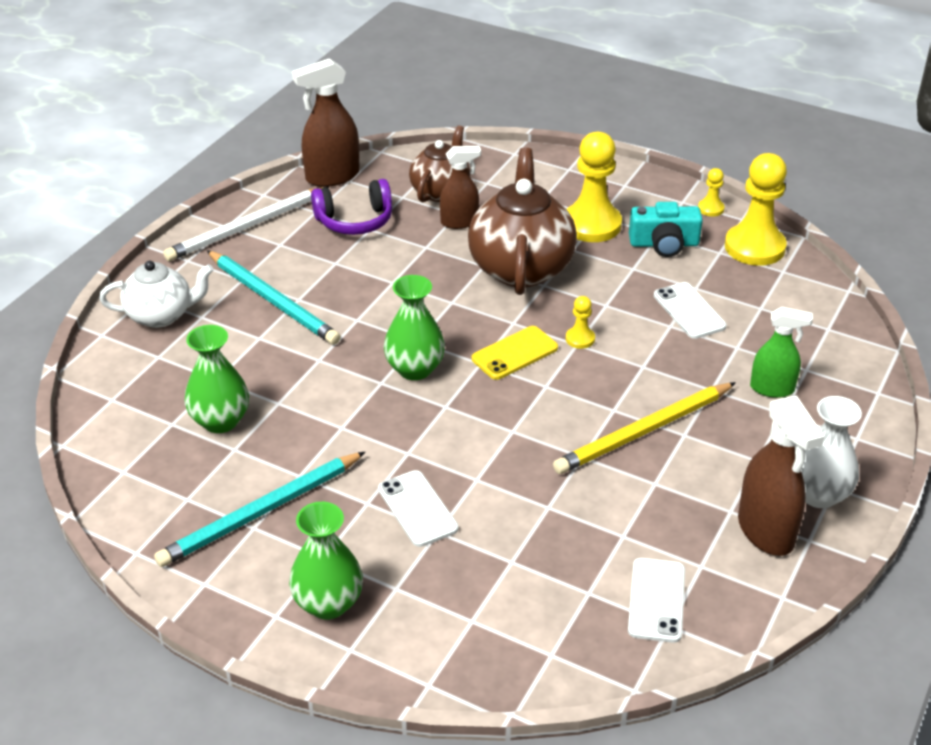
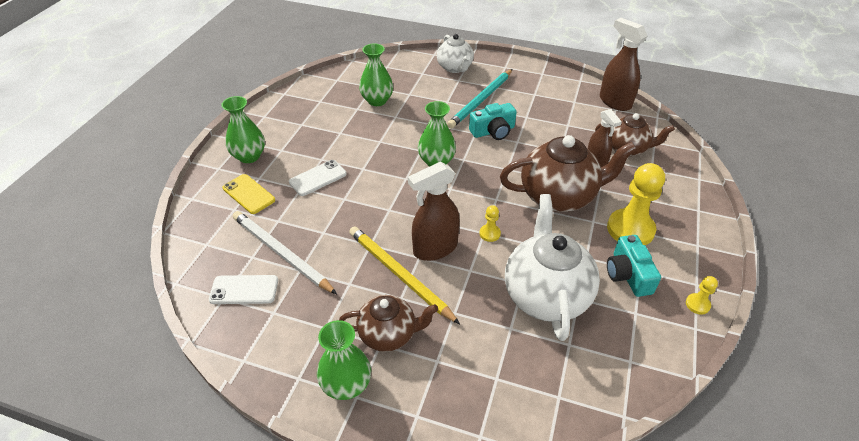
camera: 80 degrees right, 5 degrees up
turquoise pencil [154,452,365,567] -> none
white pencil [163,187,329,261] -> white pencil moved to [233,211,337,294]
purple headphones [311,179,392,235] -> none
yellow phone [472,326,558,380] -> yellow phone moved to [223,174,275,214]
white phone [654,282,726,339] -> white teapot [505,194,600,341]
yellow pawn [725,153,787,266] -> none
brown spray bottle [738,396,824,556] -> brown spray bottle moved to [408,162,460,261]
green spray bottle [750,307,813,398] -> none
white vase [801,396,862,508] -> green vase [317,320,371,400]
none -> brown teapot [339,295,438,352]
none -> turquoise camera [469,103,517,140]

